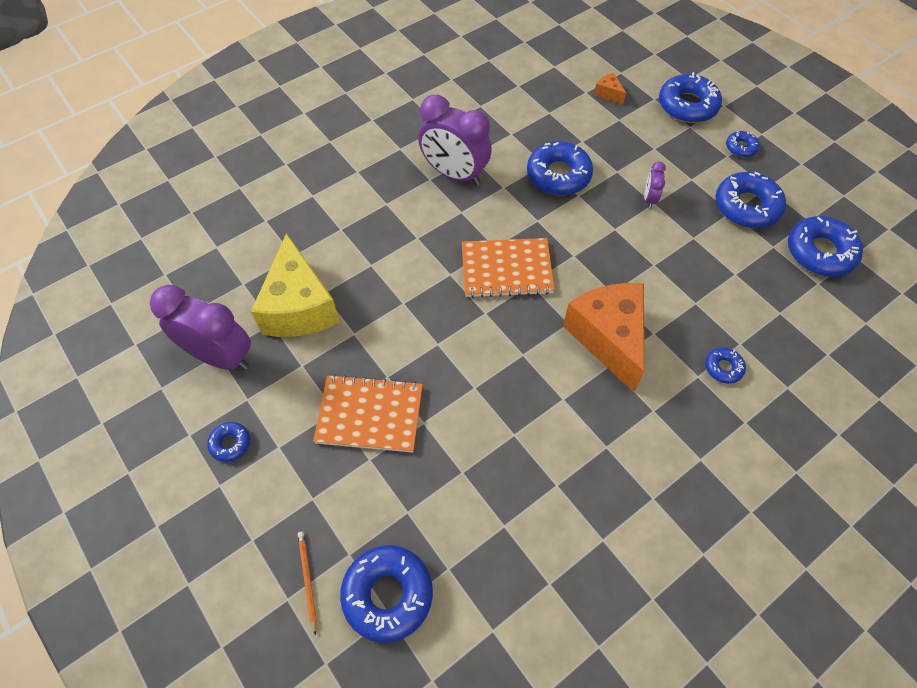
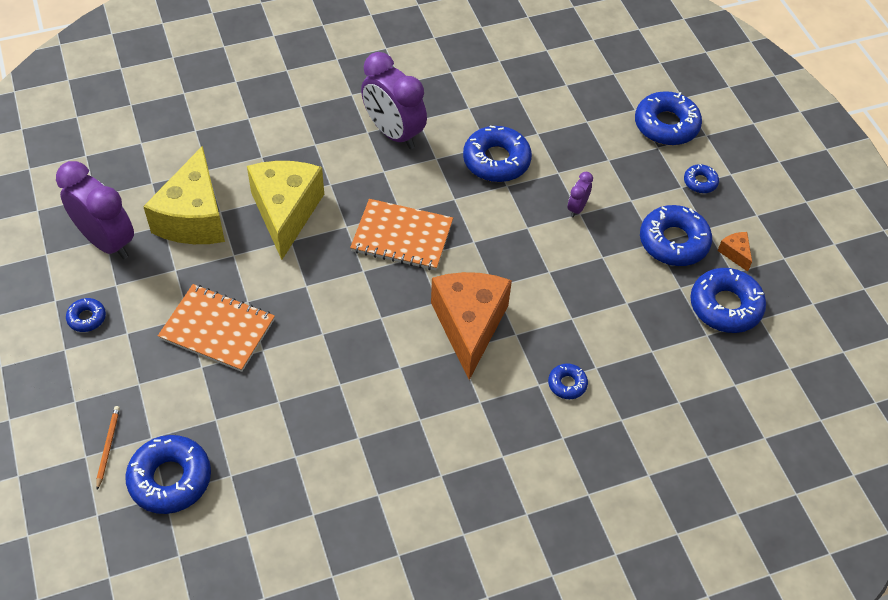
camera: 15 degrees right, 5 degrees down
orange cheese [594,72,626,104] -> orange cheese moved to [718,232,752,272]
none -> yellow cheese [247,161,324,260]

